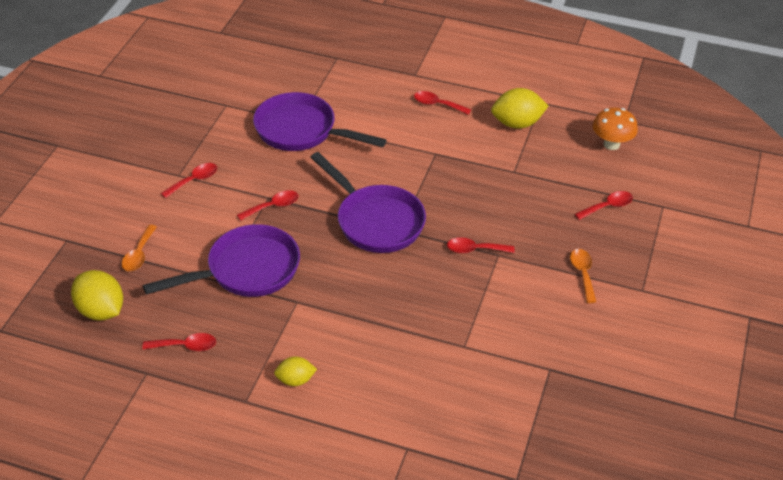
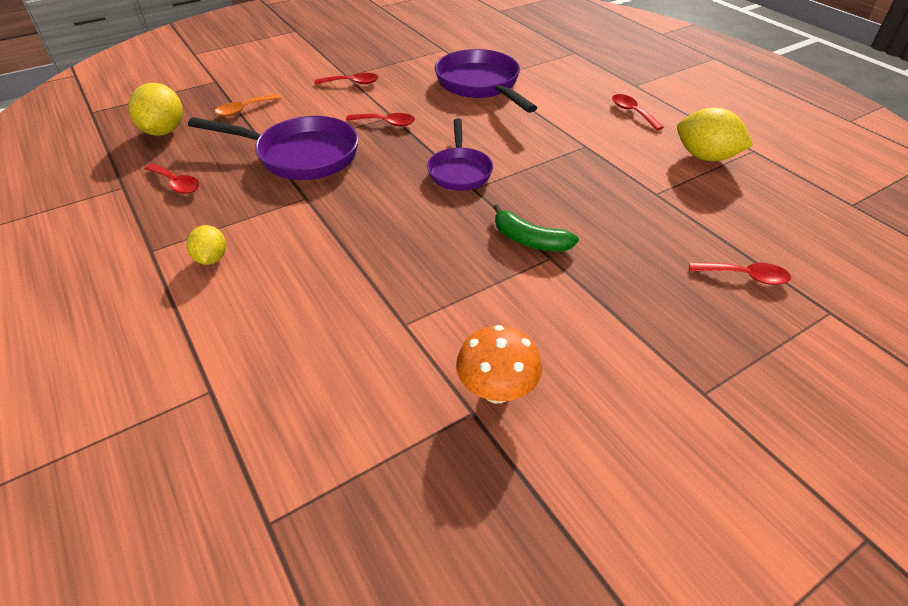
camera: 40 degrees right, 0 degrees up
yellow lemon [274,356,317,386] -> yellow lemon turned 45 degrees clockwise [187,225,226,265]
purple pan [310,152,426,253] -> purple pan [427,119,493,191], size x0.63
red spoon [447,237,515,253] -> green banana [493,204,579,252]
orange spoon [570,249,596,303] -> none
orange mushroom [593,107,638,150] -> orange mushroom moved to [456,325,542,404]

